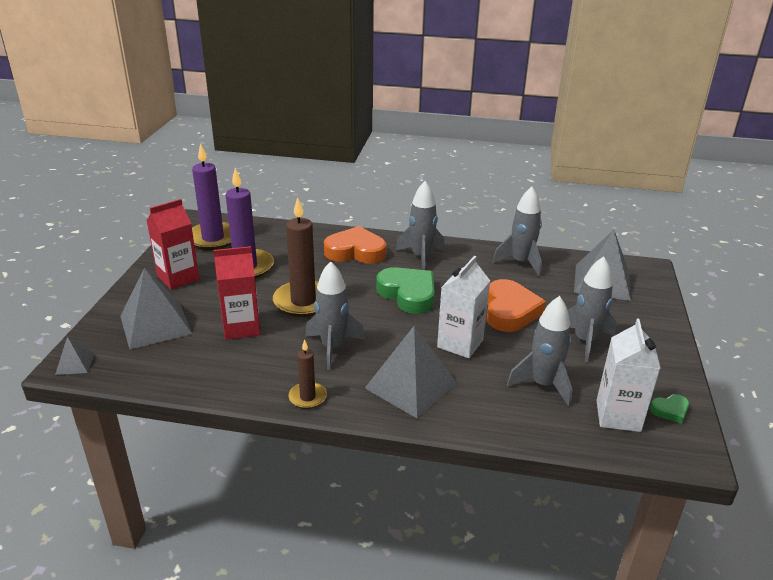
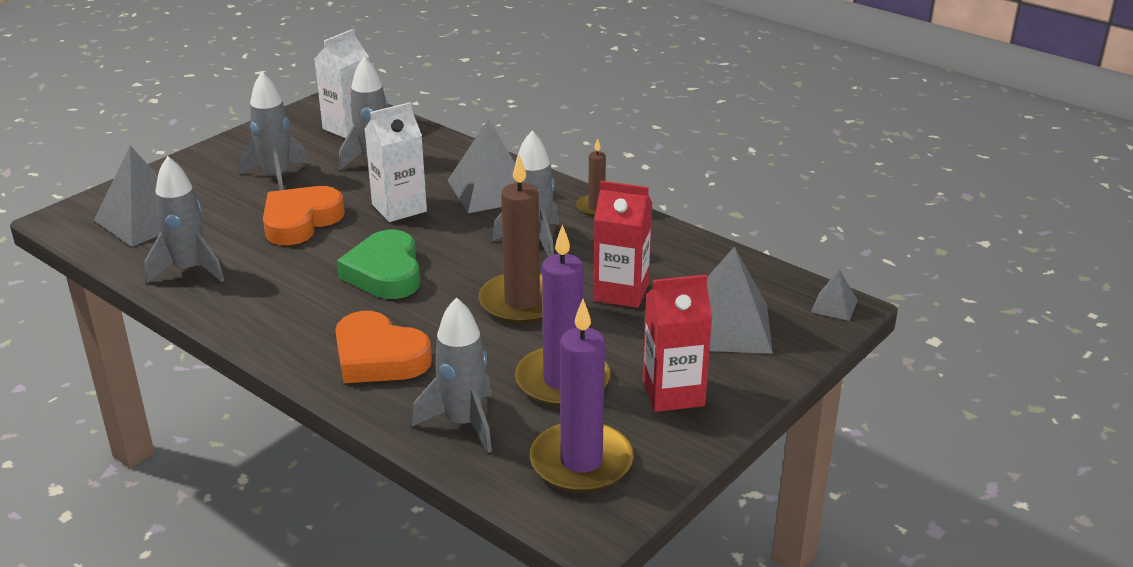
camera: 150 degrees left, 0 degrees up
grey rocket [395,181,445,270] -> grey rocket moved to [412,297,492,453]
green heart [650,394,689,424] -> none

